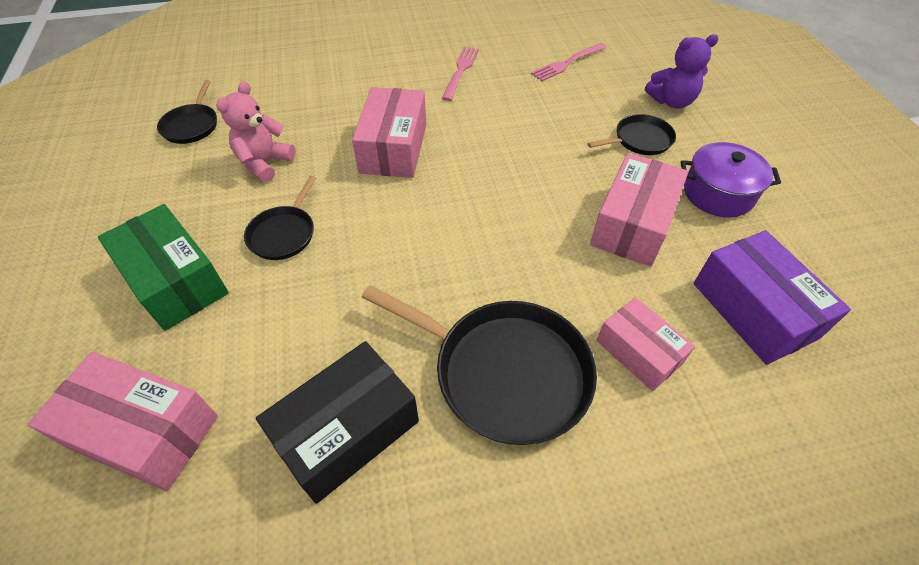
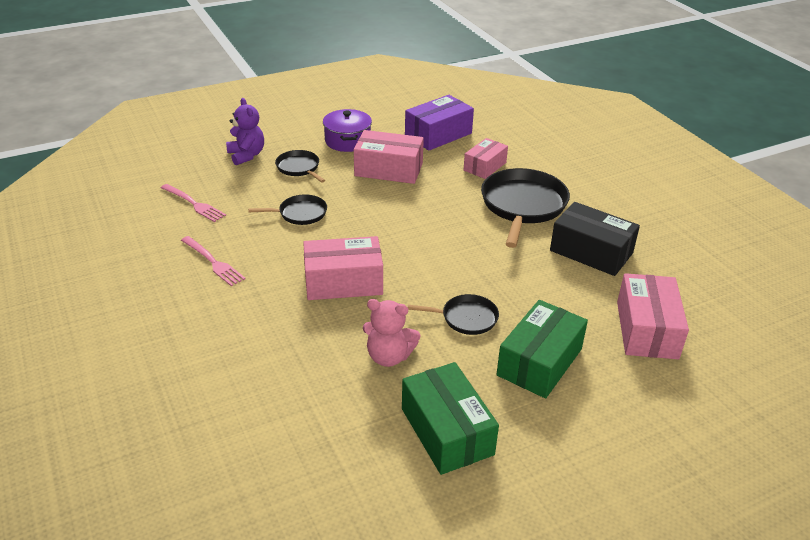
camera: 105 degrees left, 15 degrees down
black pan [157,80,217,144] -> black pan moved to [248,194,327,225]
pink fork [442,47,479,101] -> pink fork turned 135 degrees counterclockwise [181,236,246,286]
none -> green box [402,362,499,475]

